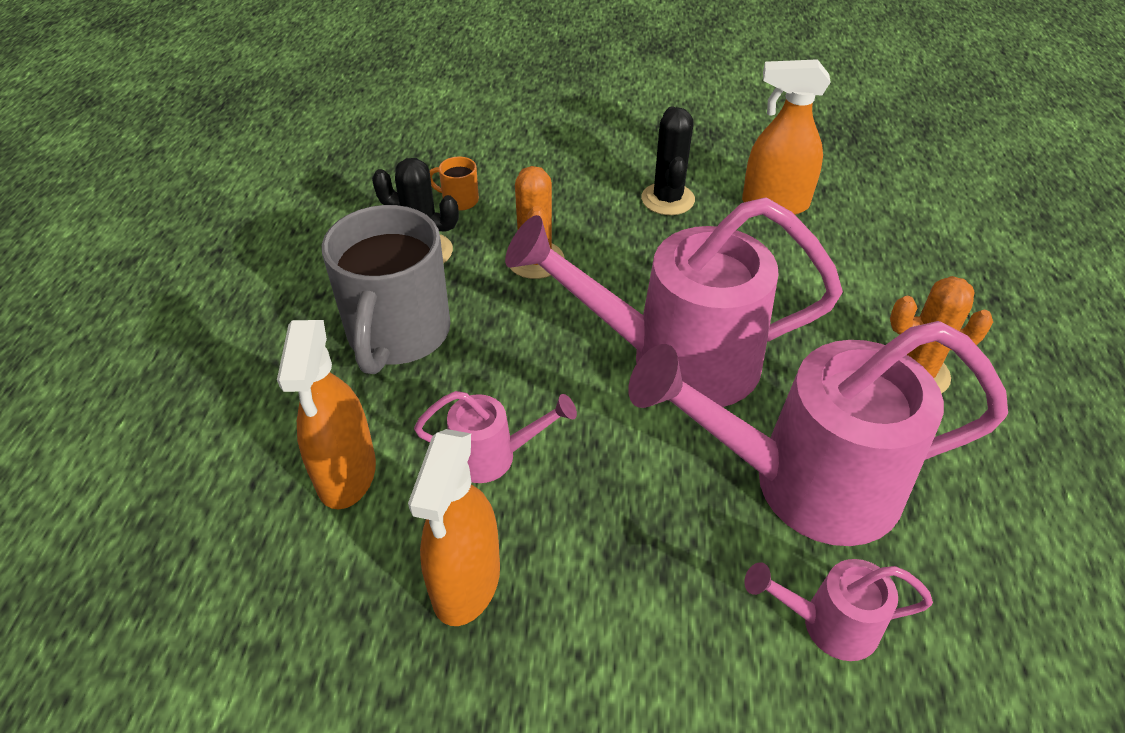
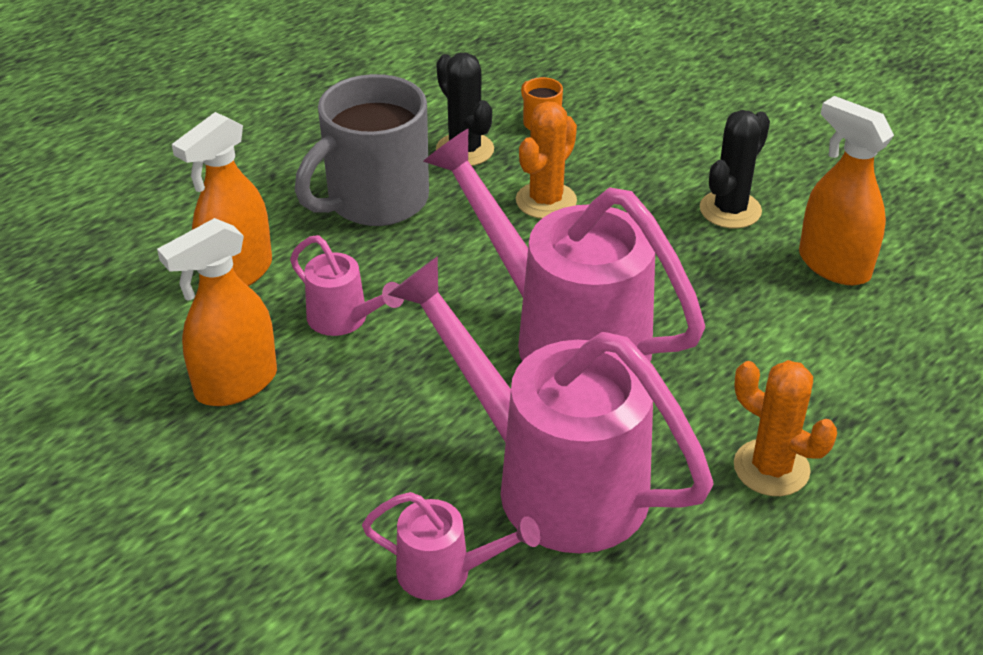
camera: 40 degrees right, 5 degrees down
pink watering can [744,559,933,661] -> pink watering can turned 150 degrees clockwise [362,492,541,600]

